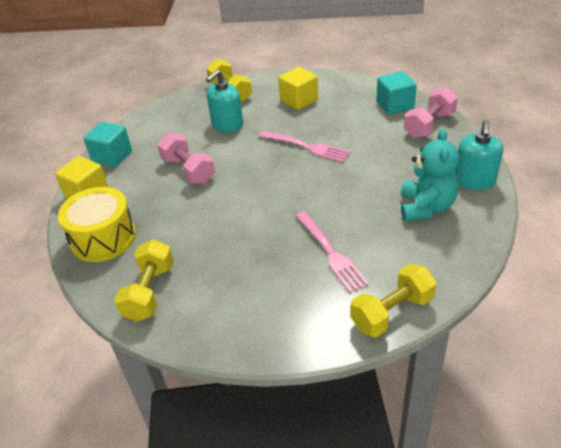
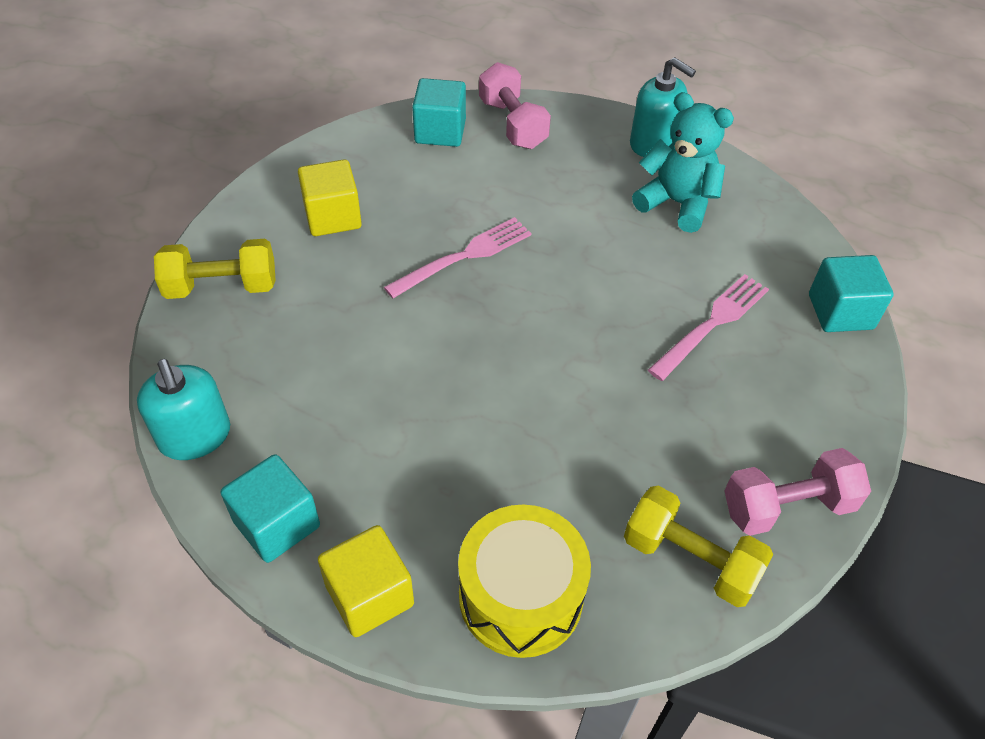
camera: 70 degrees left, 10 degrees up
pink dumbbell [158,133,215,184] -> pink dumbbell moved to [724,448,871,536]
turquoise soap dispenser [206,70,243,132] -> turquoise soap dispenser moved to [137,359,230,460]
pink fork [296,211,369,292] -> pink fork turned 45 degrees counterclockwise [648,274,769,381]
yellow dumbbell [350,264,437,337] -> turquoise cube [809,255,894,332]

